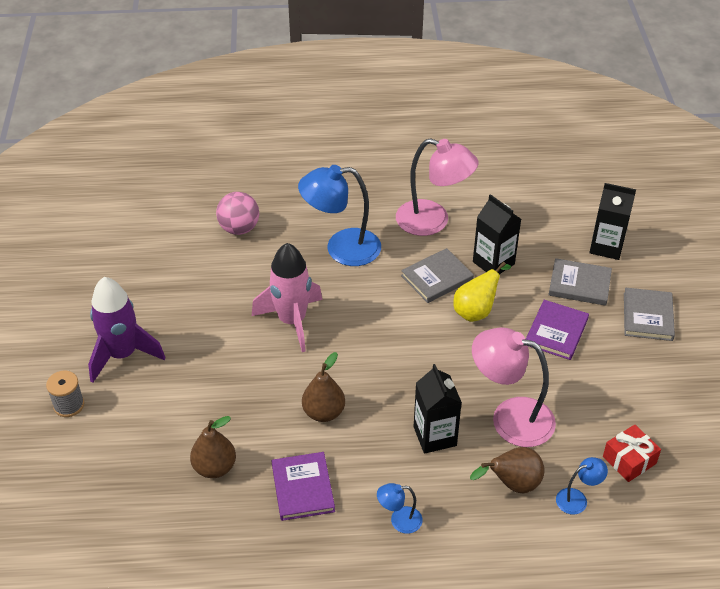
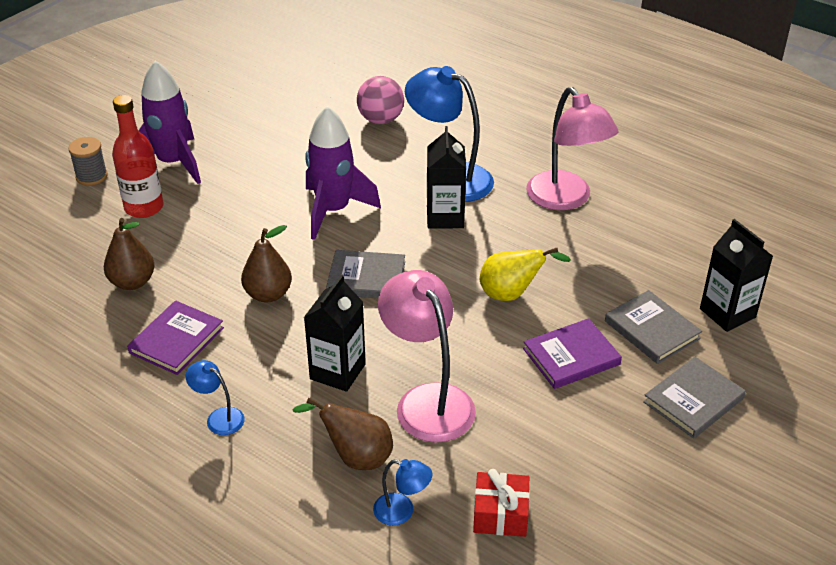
camera: 40 degrees right, 5 degrees down
pink rocket [252,243,322,352] -> purple rocket [305,106,381,240]
grey book [401,248,474,303] -> grey book moved to [326,250,405,298]
black carton [473,194,521,274] -> black carton moved to [427,126,466,229]
none -> red bottle [112,95,164,218]

